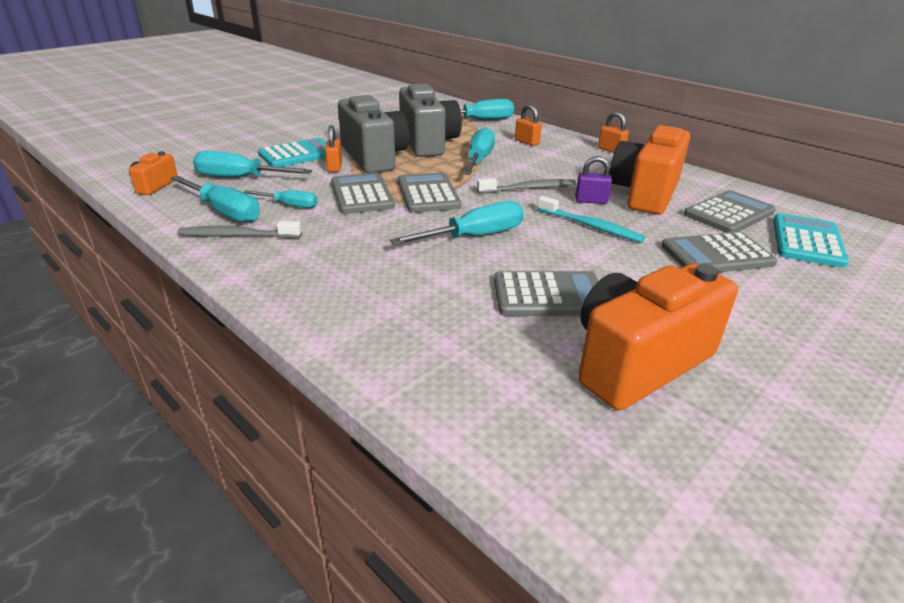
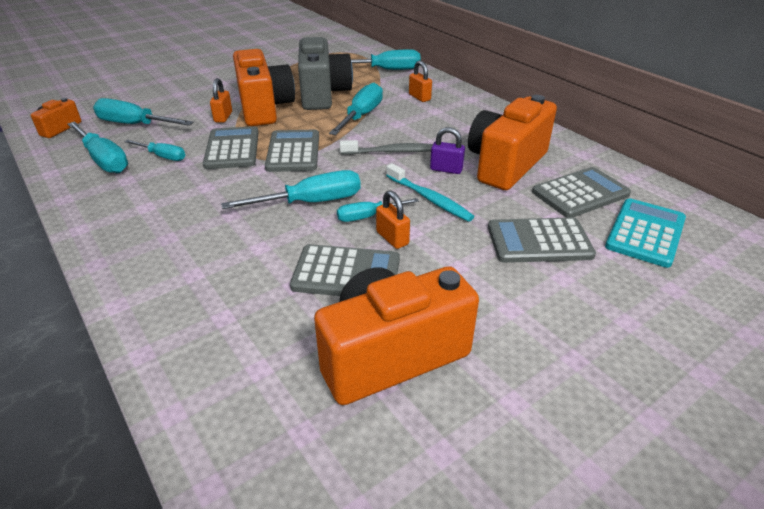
camera: 10 degrees right, 5 degrees up
grey toothbrush [177,221,302,238] -> none
turquoise calculator [258,138,327,167] -> none
grey camera [338,95,409,173] -> orange camera [233,49,295,126]
orange padlock [598,112,629,153] -> orange padlock moved to [376,190,410,249]
none -> turquoise screwdriver [337,198,419,222]

